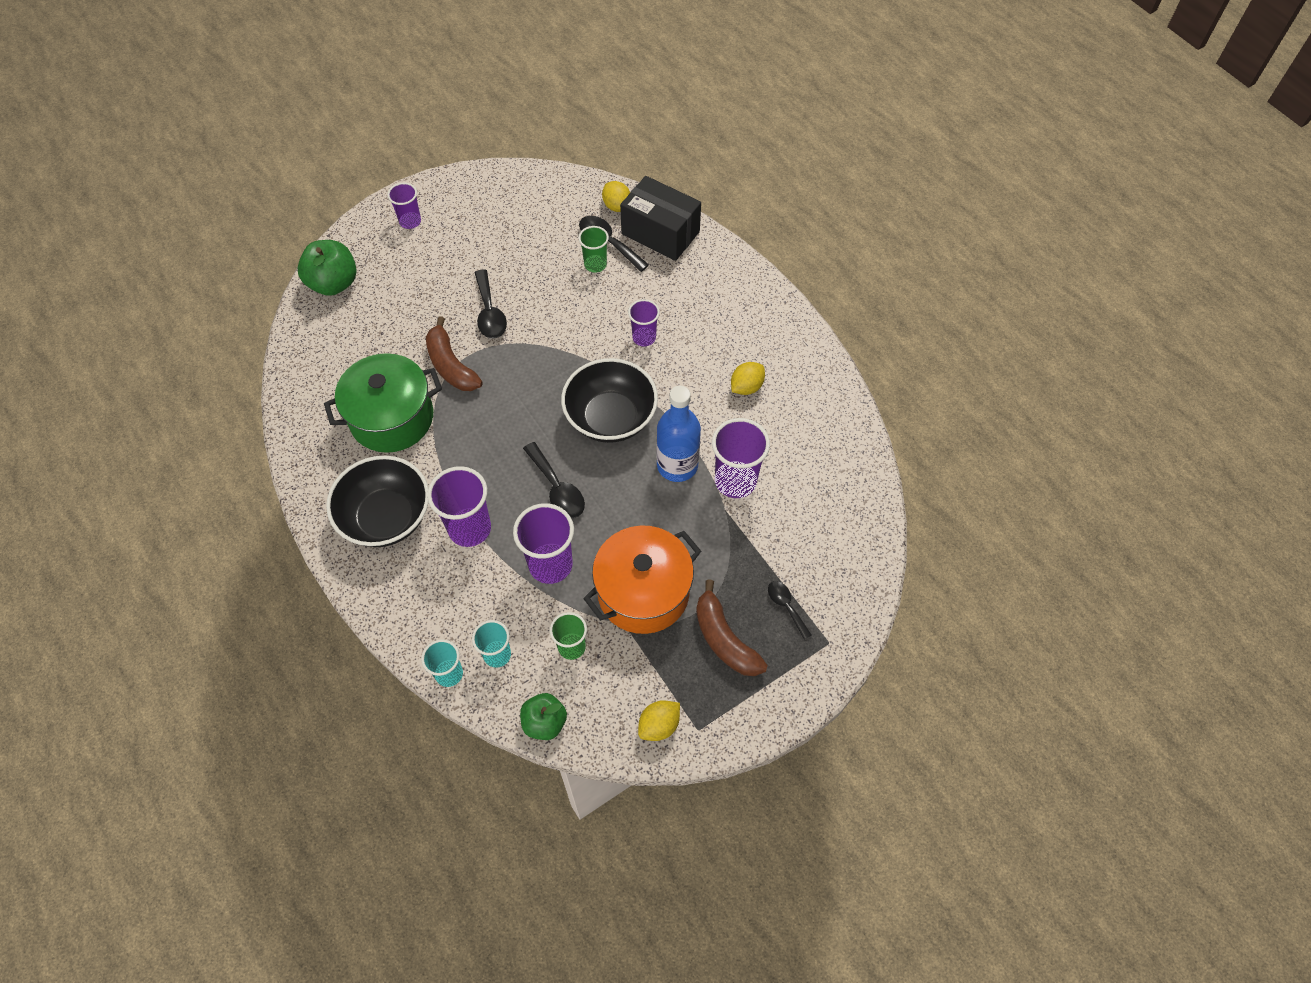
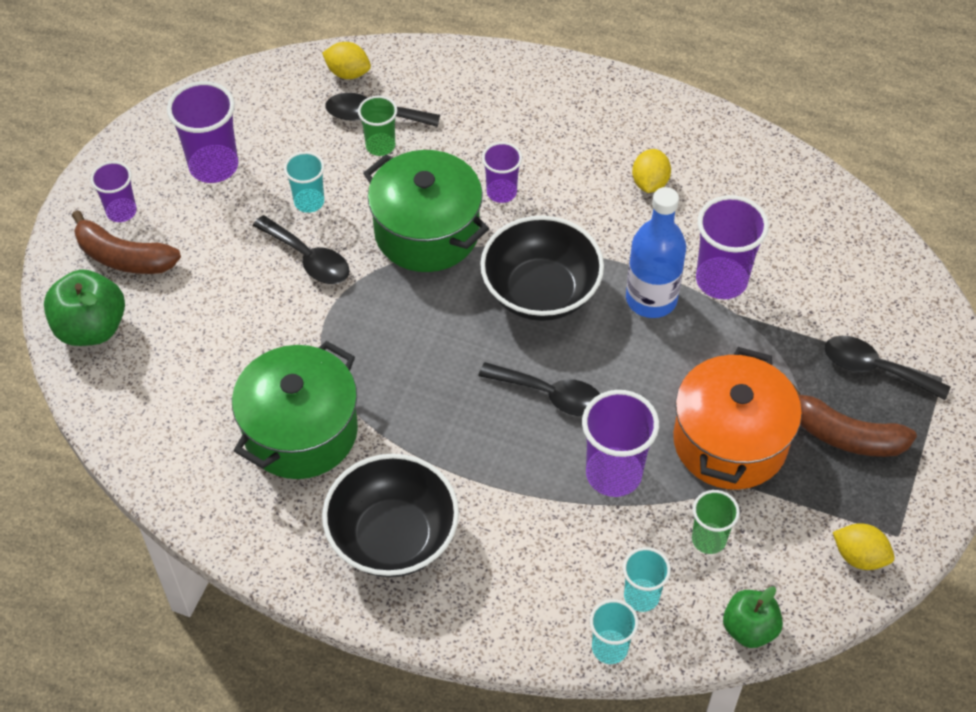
camera: 35 degrees left, 5 degrees down
brown banana [426,316,483,391] -> brown banana moved to [72,210,181,274]
purple cup [427,466,491,547] -> purple cup moved to [167,81,238,183]
black box [620,176,701,261] -> none
yellow lemon [638,700,680,741] -> yellow lemon turned 75 degrees counterclockwise [833,523,895,570]
black spoon [768,581,812,640] -> black spoon [825,336,950,400], size x1.60
none -> turquoise cup [284,152,324,213]
none -> green pot [363,150,489,272]

